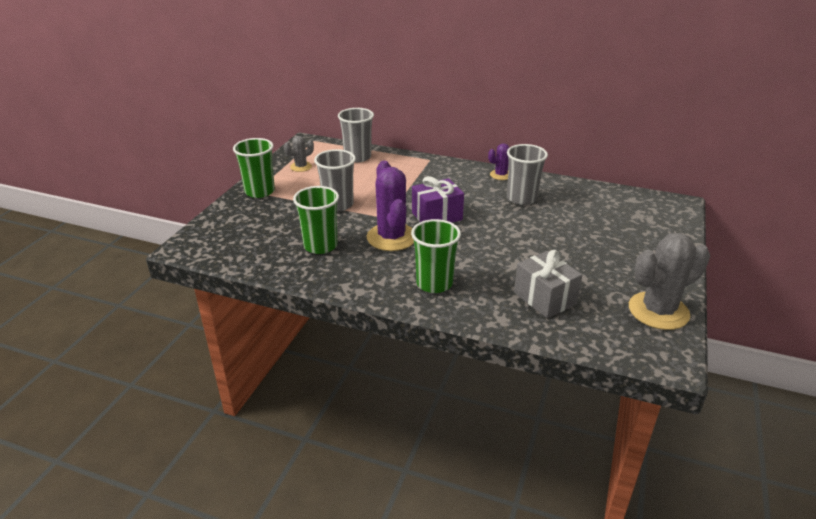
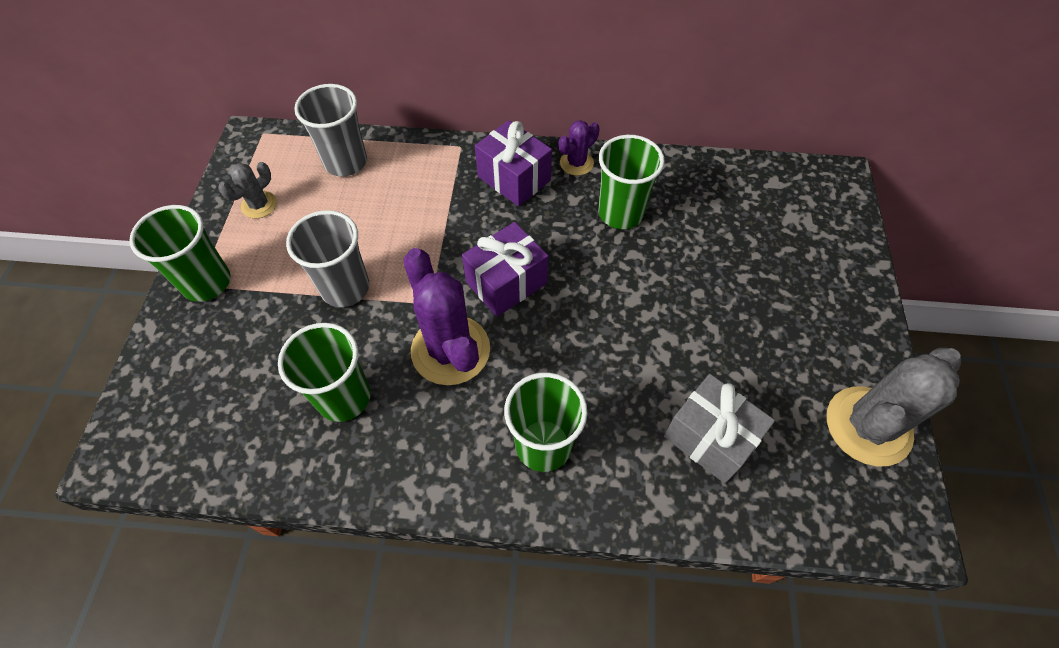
camera: 15 degrees left, 25 degrees up
grey cup [507,144,548,205] -> green cup [598,135,664,229]
none -> purple gift [475,120,552,206]

